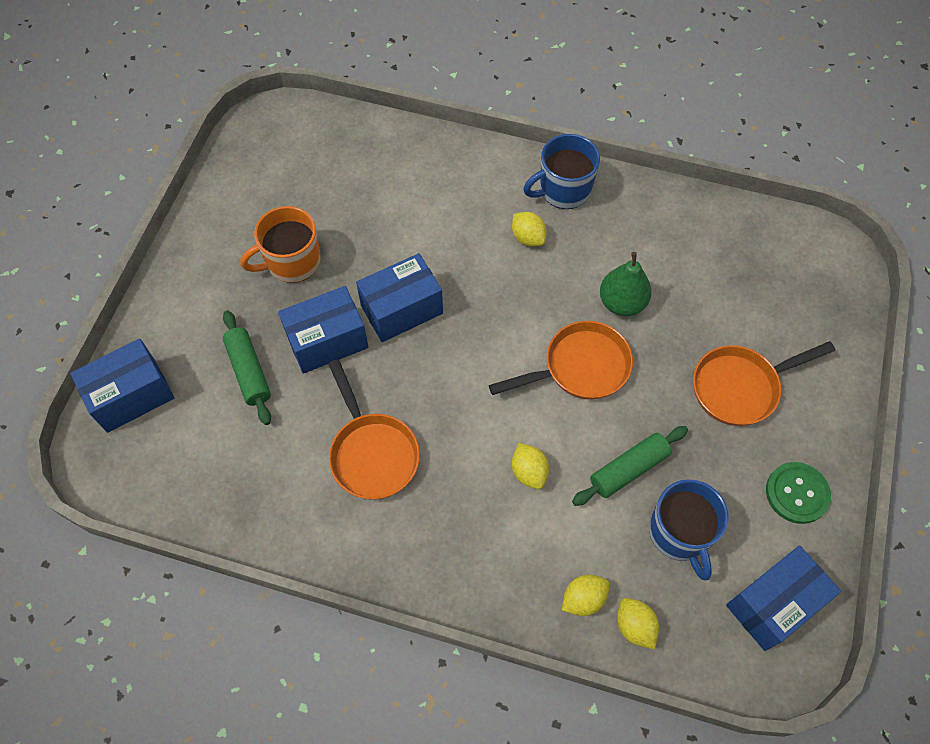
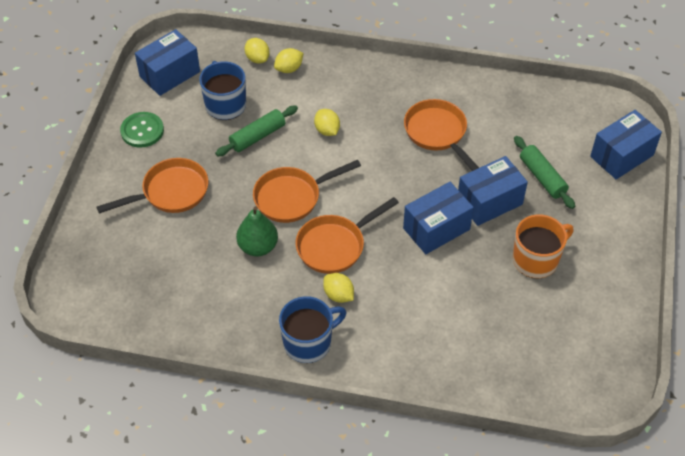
camera: 175 degrees right, 10 degrees down
none -> orange pan [296,197,399,274]

